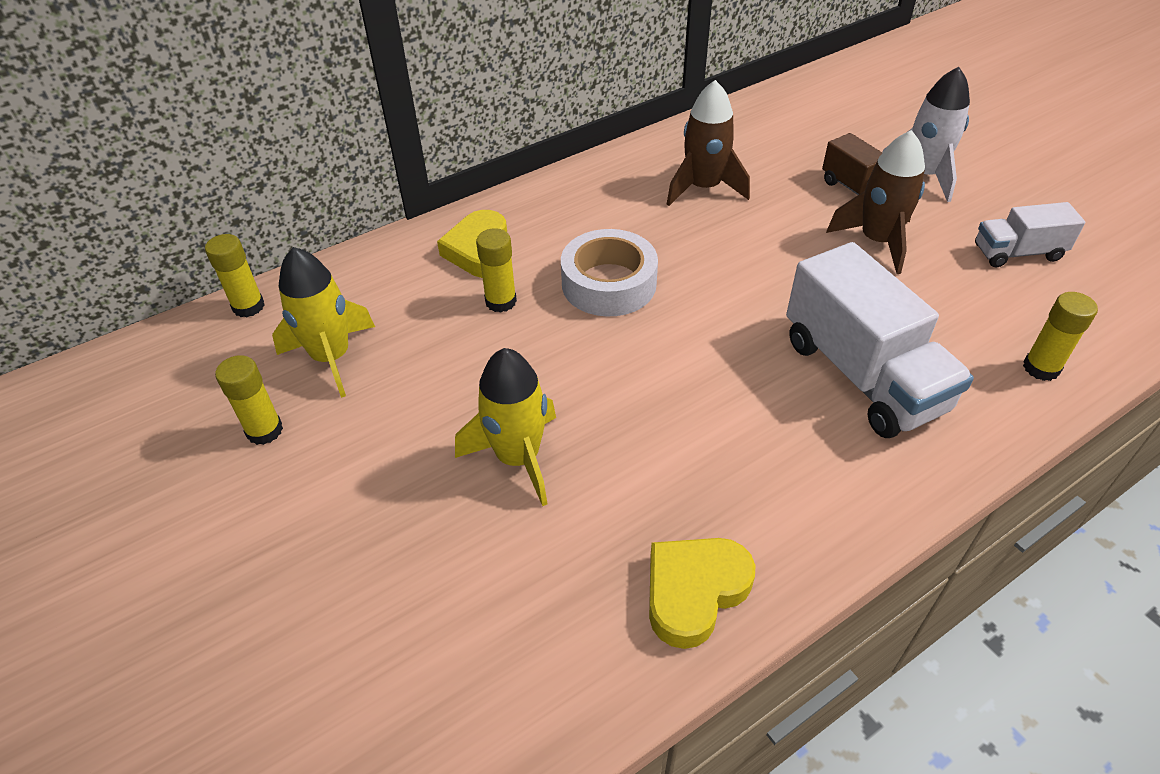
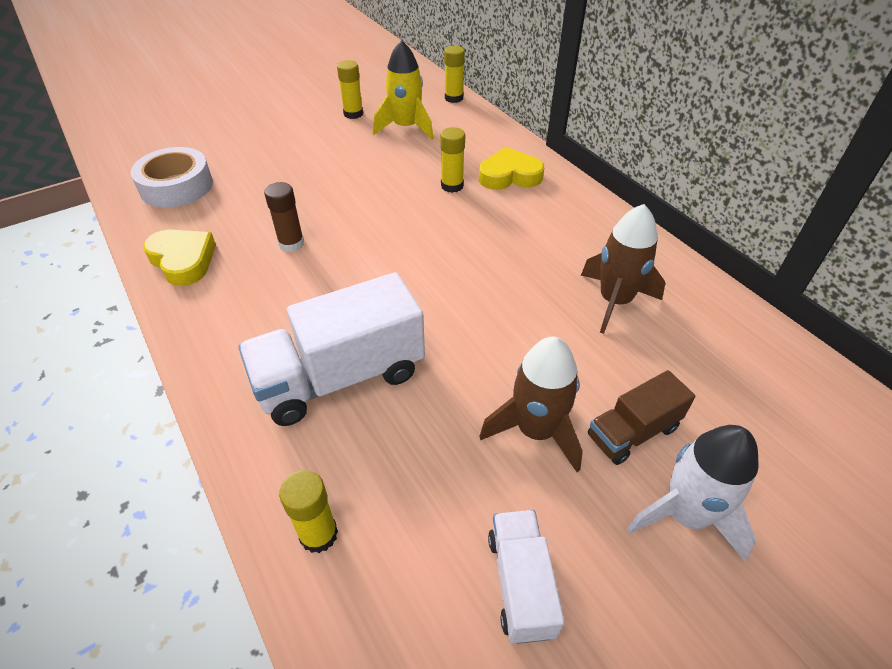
camera: 90 degrees right, 0 degrees up
yellow rocket [455,348,556,506] -> none
white tape [561,229,658,317] -> white tape moved to [131,147,213,208]
none -> brown glue stick [264,182,304,252]

